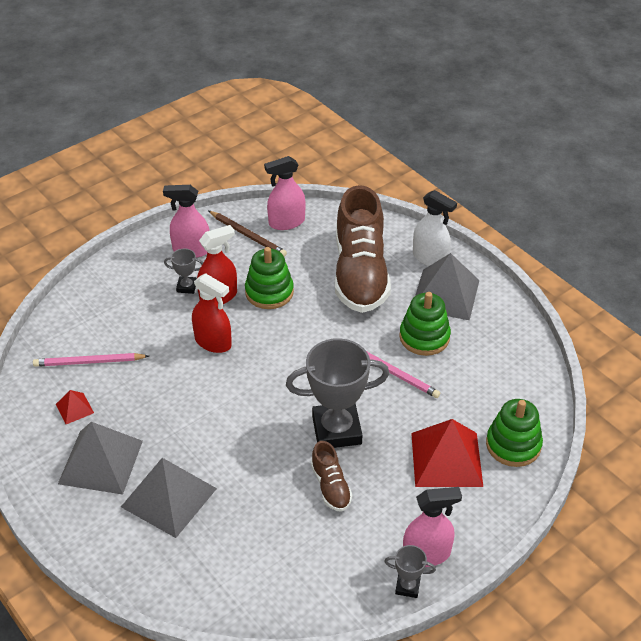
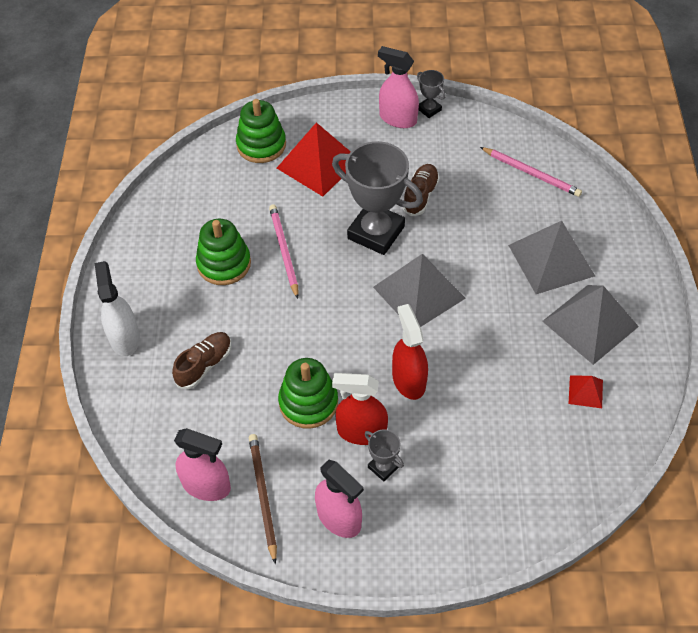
camera: 140 degrees left, 10 degrees up
pink pencil [33,353,149,367] -> pink pencil moved to [480,147,582,197]
brown shoe [335,185,391,313] -> brown shoe [172,332,231,389], size x0.45
grey pyramid [415,253,479,320] -> grey pyramid moved to [373,254,466,327]

